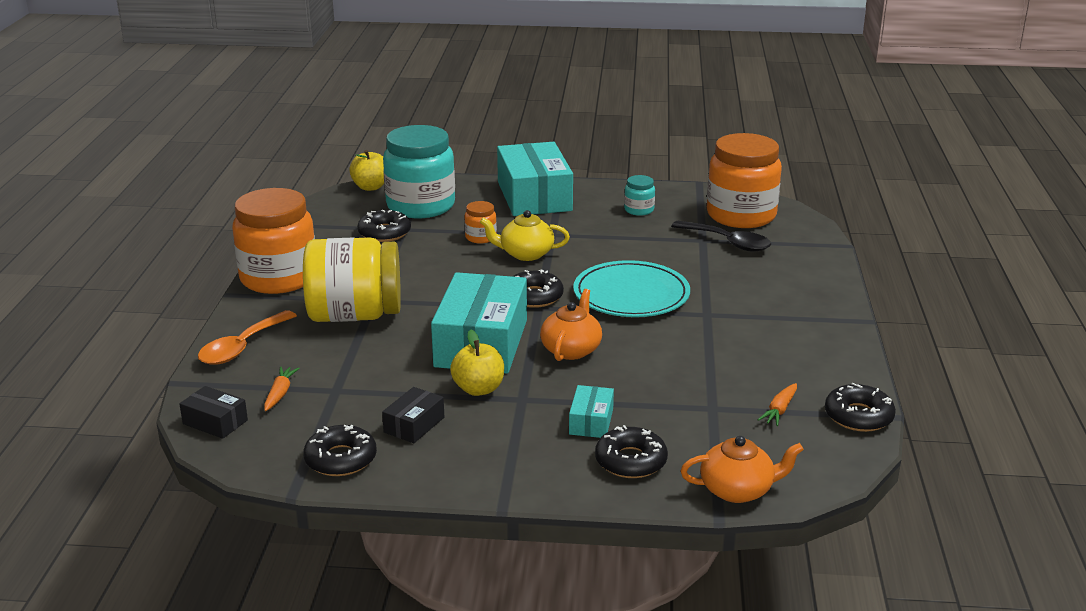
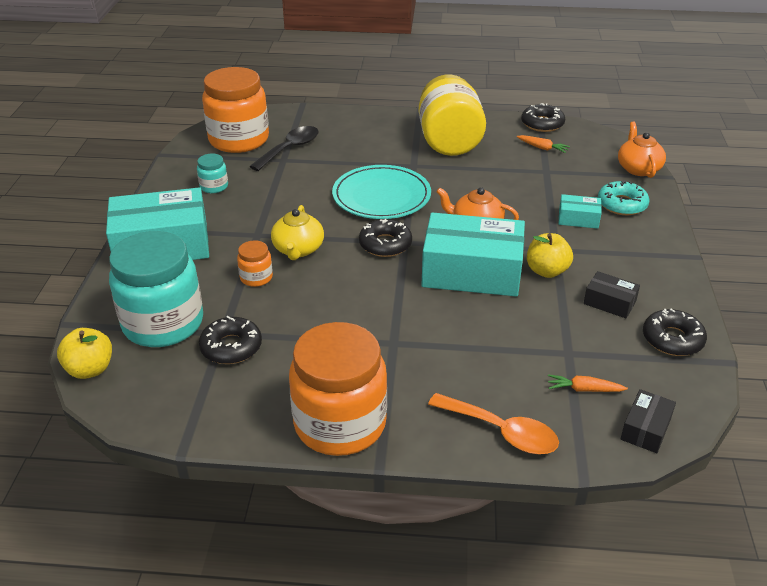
camera: 90 degrees left, 10 degrees up
yellow jar [303,237,401,322] -> yellow jar moved to [419,75,486,156]
black donut [595,425,668,478] -> turquoise donut [598,180,649,215]

